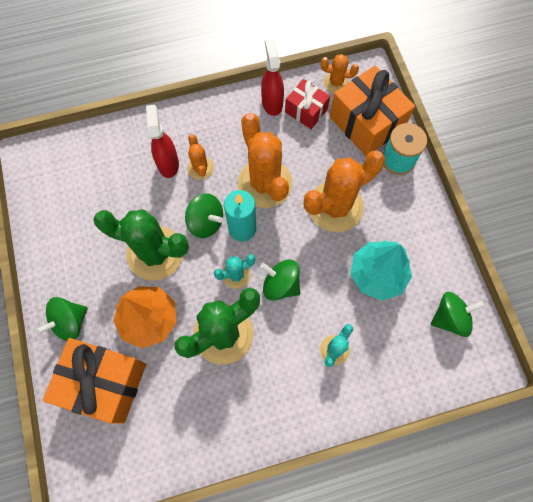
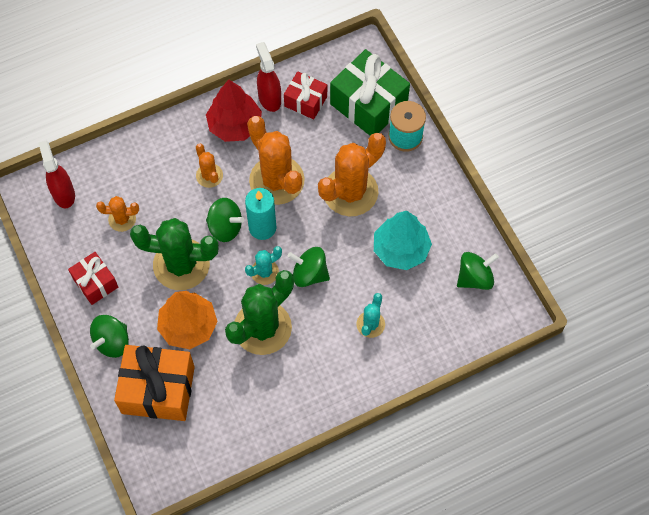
camera: 10 degrees left, 5 degrees down
red spray bottle [146,104,179,178] -> red spray bottle moved to [38,141,75,208]
orange cactus [321,54,359,93] -> orange cactus moved to [96,196,139,232]
orange gift [329,66,415,156] -> green gift [330,49,410,136]
none -> red gift [68,252,118,305]
none -> red tree [206,80,262,142]

